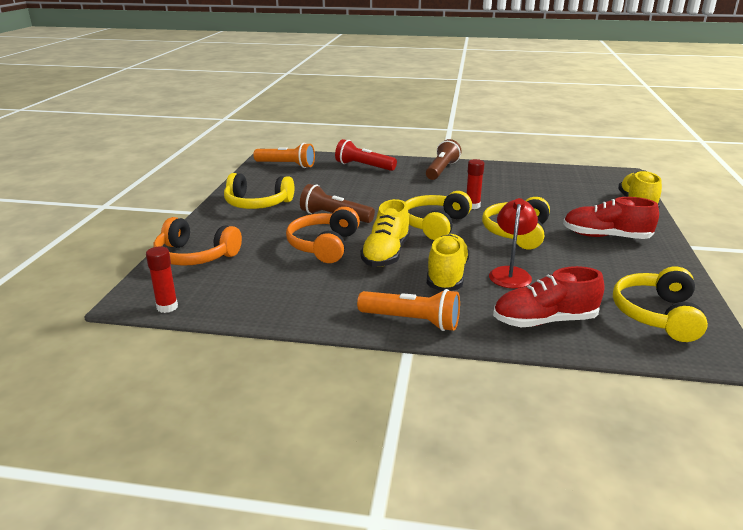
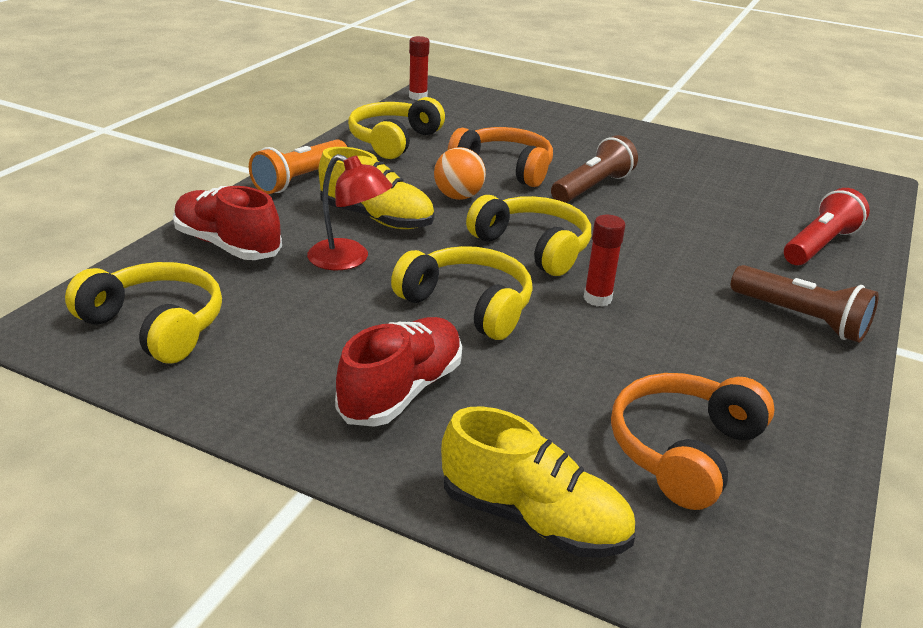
camera: 105 degrees right, 5 degrees up
orange headphones [154,217,242,266] -> orange headphones moved to [611,373,775,510]
yellow headphones [224,173,294,209] -> yellow headphones moved to [348,97,445,159]
orange flashlight [253,143,315,168] -> none
yellow shoe [360,199,410,267] -> orange ball [434,147,486,200]
red shoe [493,266,604,327] -> red shoe turned 60 degrees counterclockwise [173,186,282,260]

